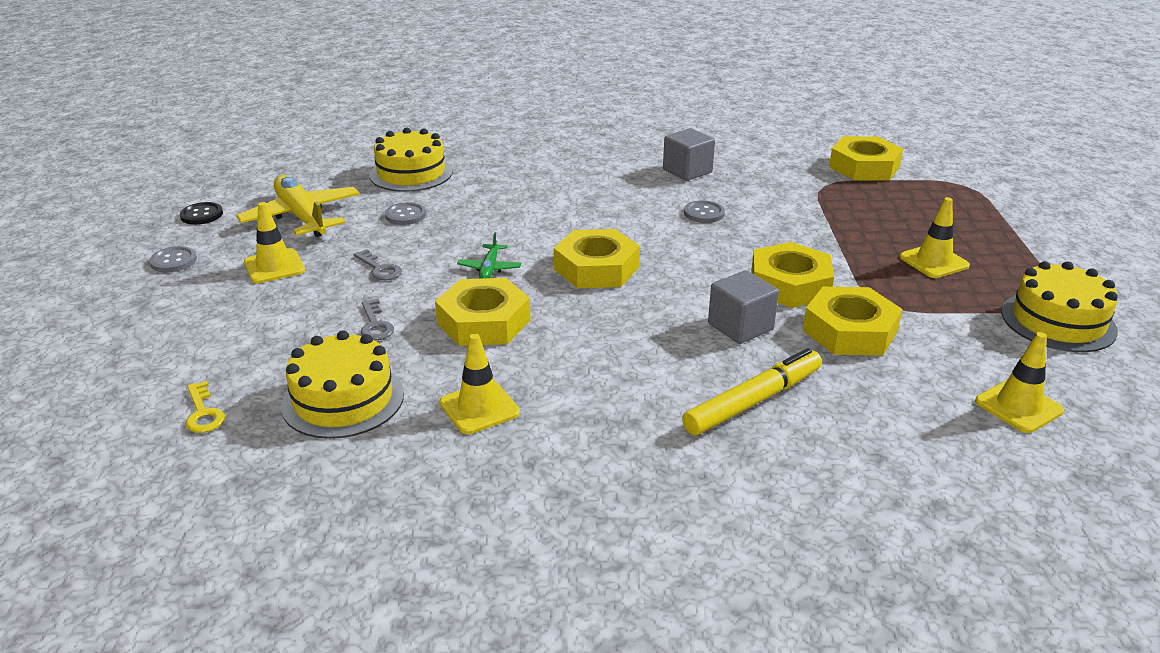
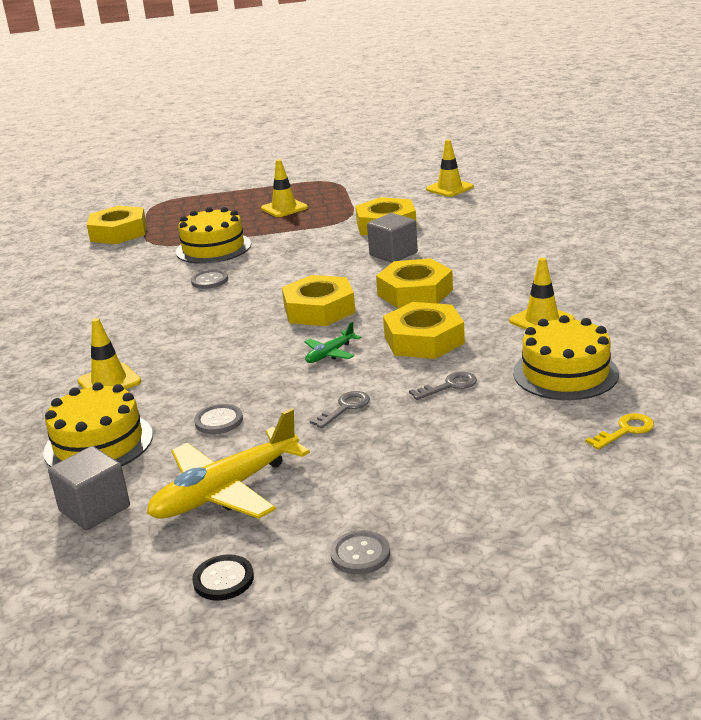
camera: 95 degrees left, 5 degrees down
yellow traffic cone [244,202,305,284] -> yellow traffic cone moved to [78,318,141,390]
green plane [457,232,521,279] -> green plane turned 135 degrees clockwise [305,321,361,363]
grey cube [663,128,715,181] -> grey cube moved to [48,446,130,530]
yellow marker [682,348,822,435] -> none
yellow nut [751,242,834,308] -> yellow nut moved to [376,258,453,308]
yellow cake [1001,261,1118,352] -> yellow cake moved to [176,207,251,264]

